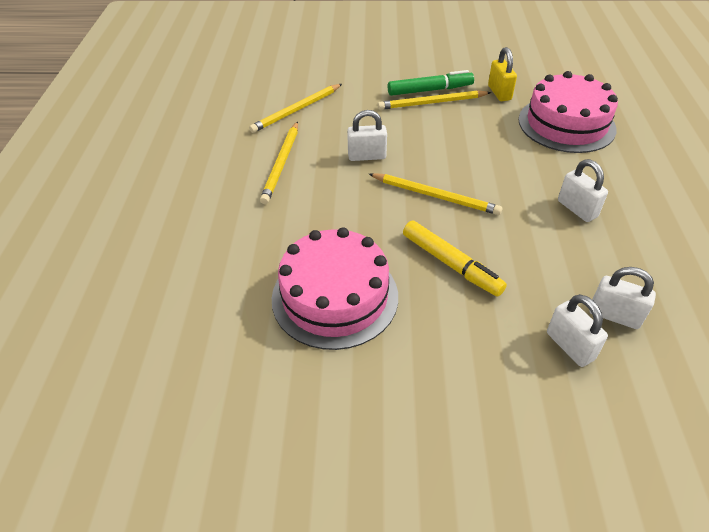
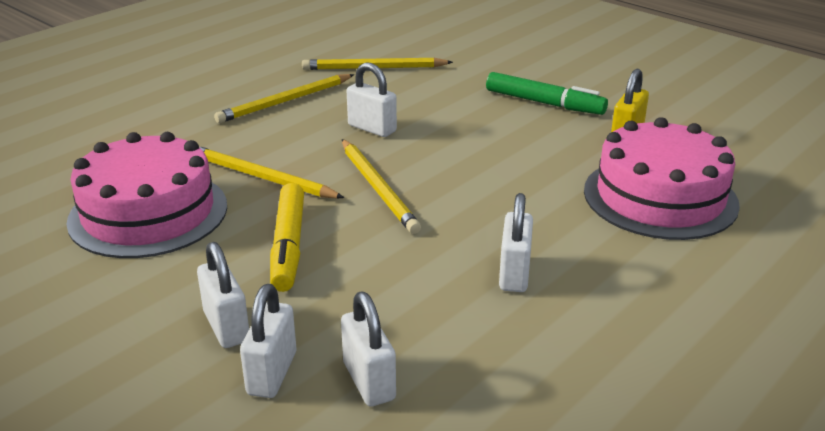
camera: 40 degrees right, 15 degrees down
yellow pencil [378,90,491,110] -> yellow pencil moved to [199,146,344,199]
none -> white padlock [197,242,249,348]

